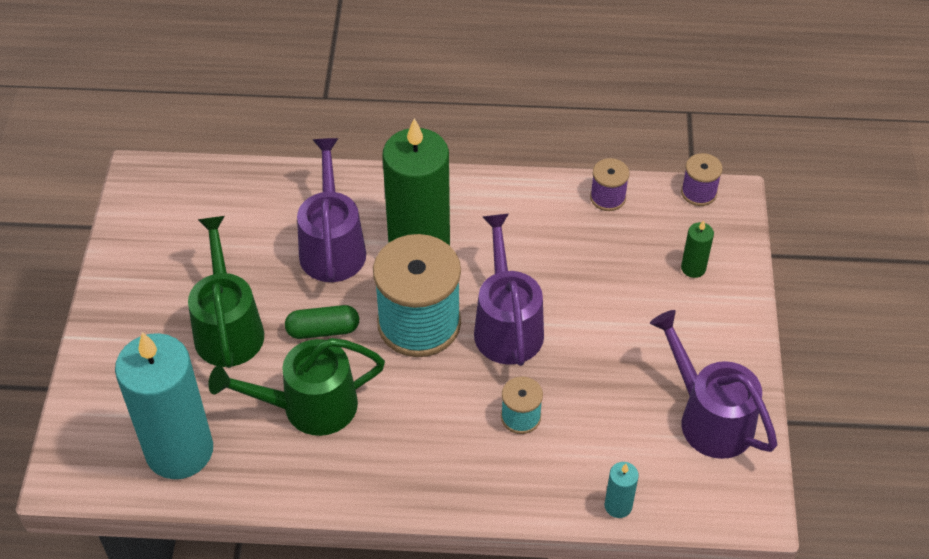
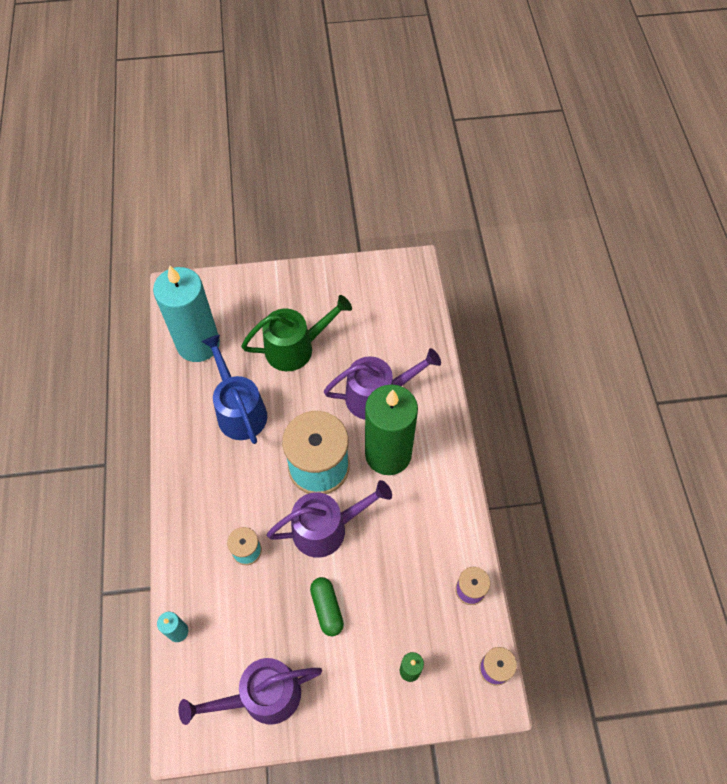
camera: 80 degrees right, 10 degrees up
green watering can [208,338,385,436] -> blue watering can [202,335,267,444]
green capsule [285,305,359,339] -> green capsule moved to [310,577,344,636]
purple watering can [650,310,777,459] -> purple watering can turned 150 degrees counterclockwise [178,658,322,725]

